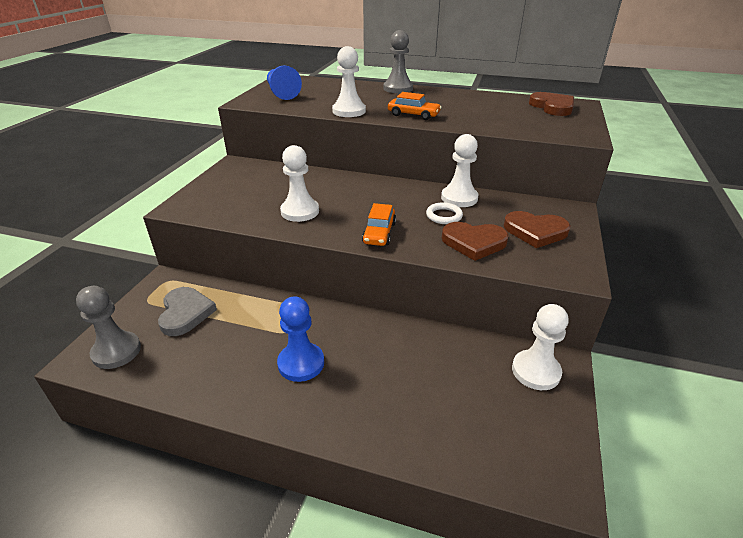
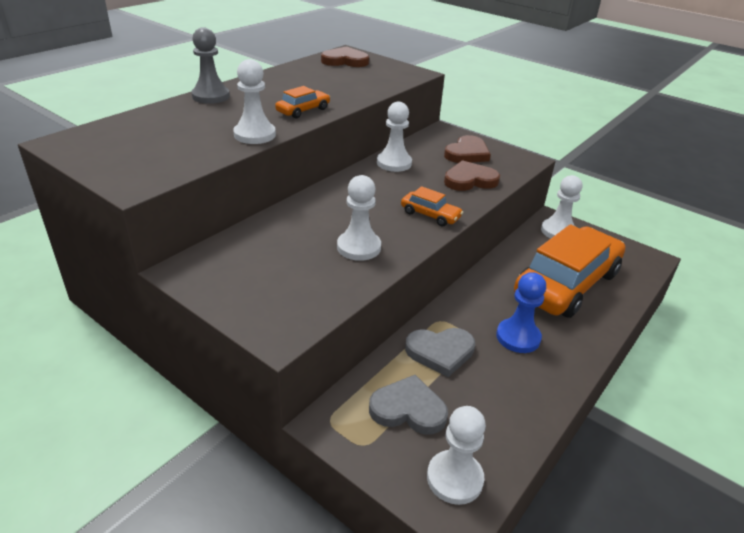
camera: 70 degrees left, 0 degrees up
grey pawn [76,286,141,369] -> white pawn [427,406,486,505]
blue pawn [267,65,302,100] -> none
white ring [426,202,463,224] -> none
brown heart [442,222,509,261] -> brown heart turned 135 degrees counterclockwise [444,160,500,191]
none -> grey heart [405,328,475,377]
none -> orange car [514,224,625,318]

